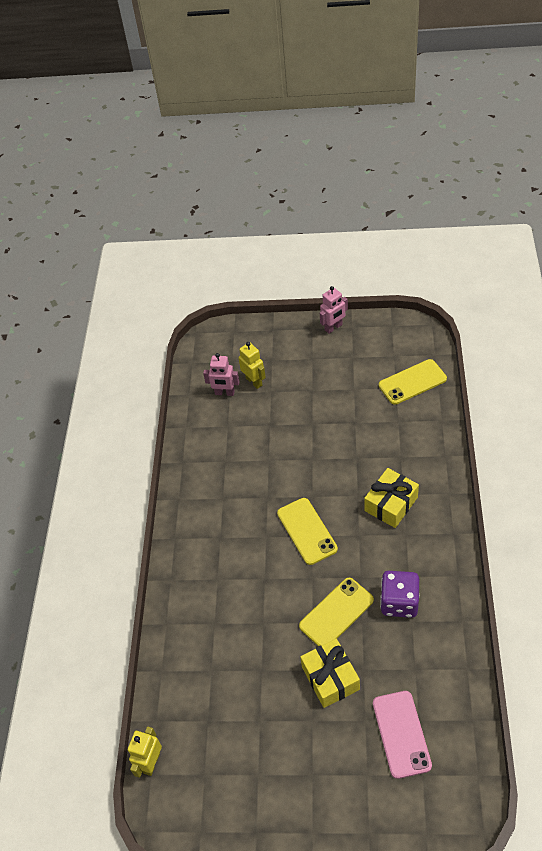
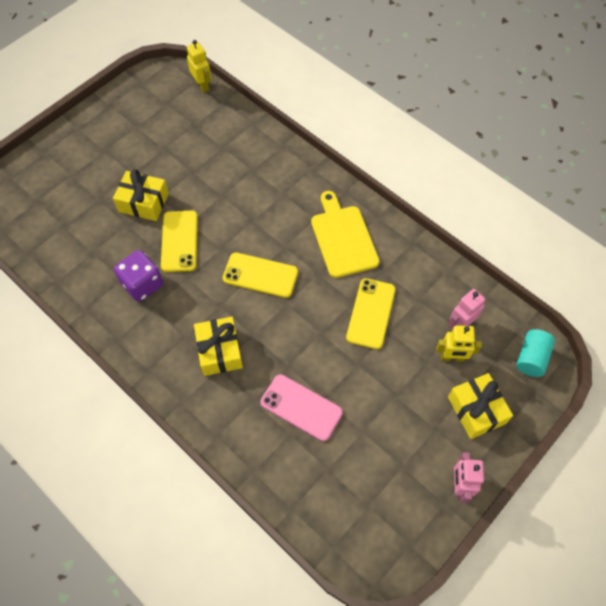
camera: 125 degrees right, 10 degrees up
pink phone [373,691,432,779] -> pink phone moved to [260,374,343,441]
yellow phone [379,359,447,405] -> yellow phone moved to [346,278,396,349]
none -> yellow cutting board [311,191,380,278]
none -> yellow gift [448,373,513,439]
none -> turquoise cylinder [516,329,555,377]

